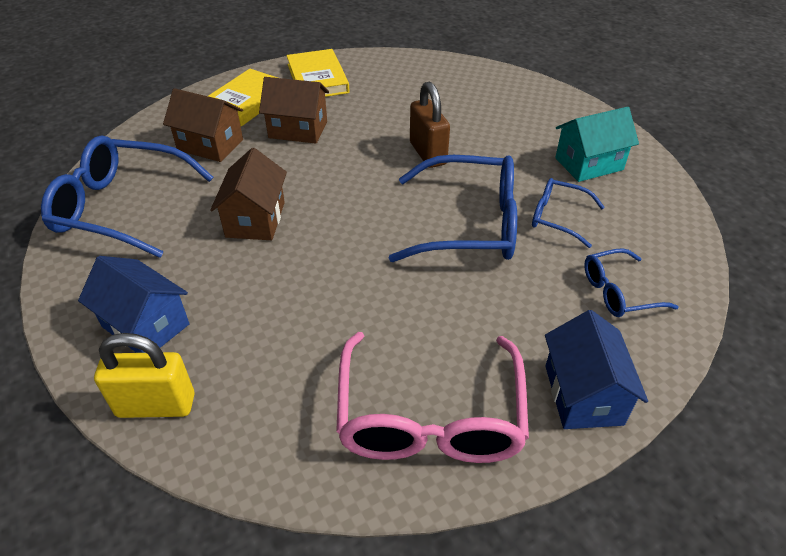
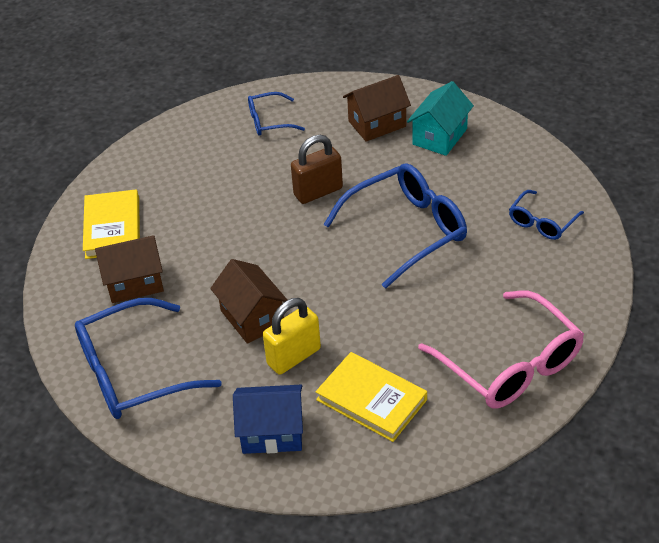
camera: 35 degrees left, 0 degrees up
yellow padlock [94,333,195,418] -> yellow padlock moved to [263,298,321,375]
brown house [259,77,329,144] -> brown house moved to [343,75,411,142]
yellow book [286,49,350,97] -> yellow book moved to [316,352,427,442]
brown padlock [410,82,450,168] -> brown padlock turned 60 degrees counterclockwise [291,135,343,204]
blue glasses [532,178,605,248] -> blue glasses moved to [248,92,305,136]
blue house [545,310,648,429] -> none

